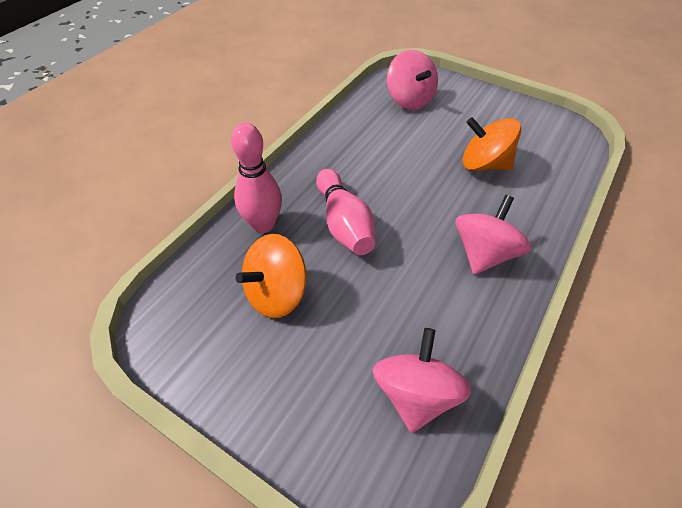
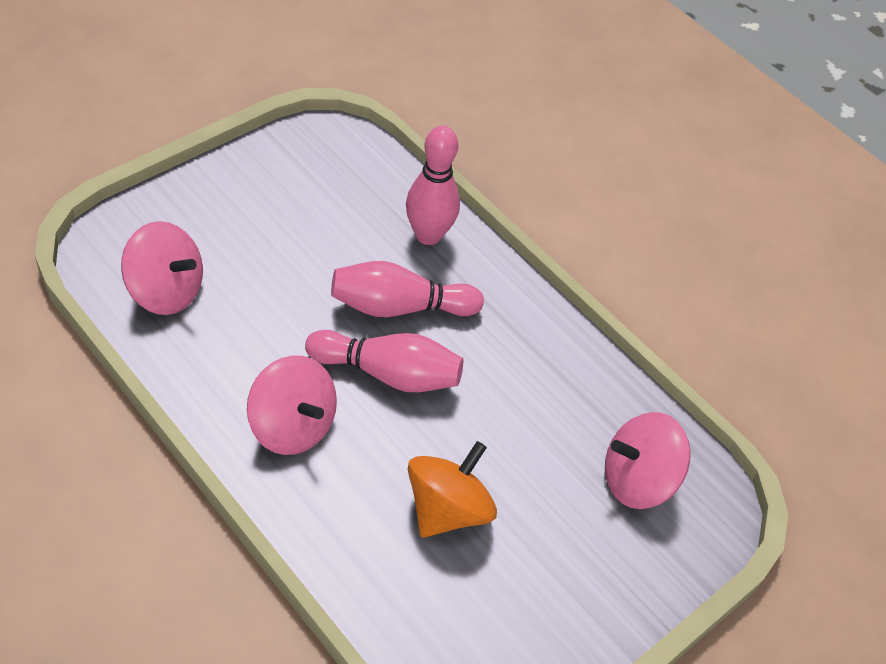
camera: 100 degrees right, 0 degrees up
orange spinning top [235,234,307,318] -> none
none -> pink bowling pin [305,330,463,392]

